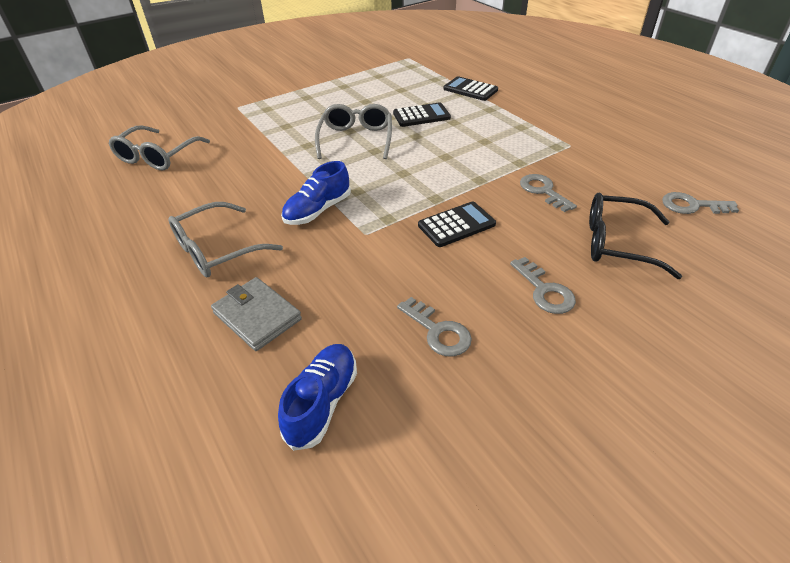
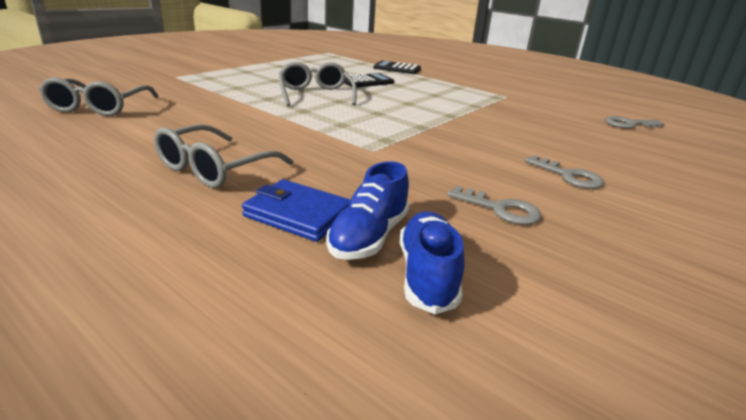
camera: 20 degrees left, 15 degrees down
grey wallet [211,277,302,351] -> blue wallet [242,179,351,242]
blue shoe [281,161,351,225] -> blue shoe moved to [326,161,409,260]
black calculator [418,201,496,247] -> none
grey key [520,174,577,212] -> none
black glasses [589,193,682,279] -> none

